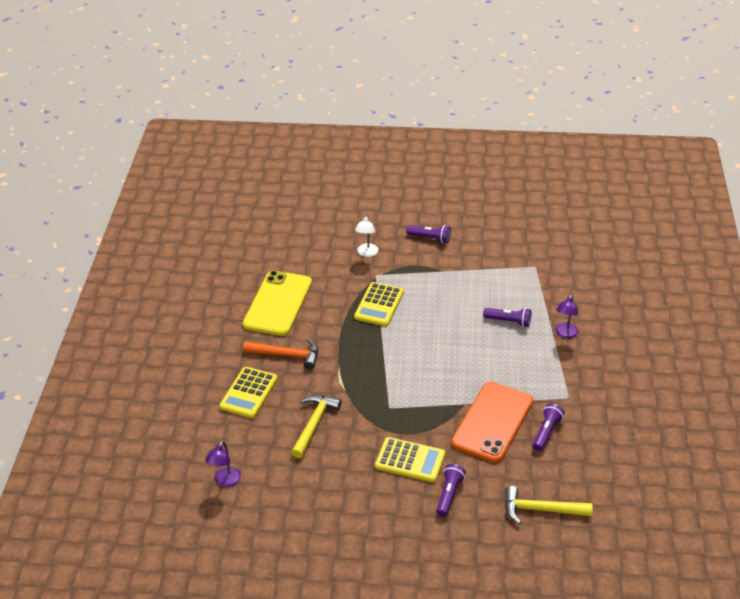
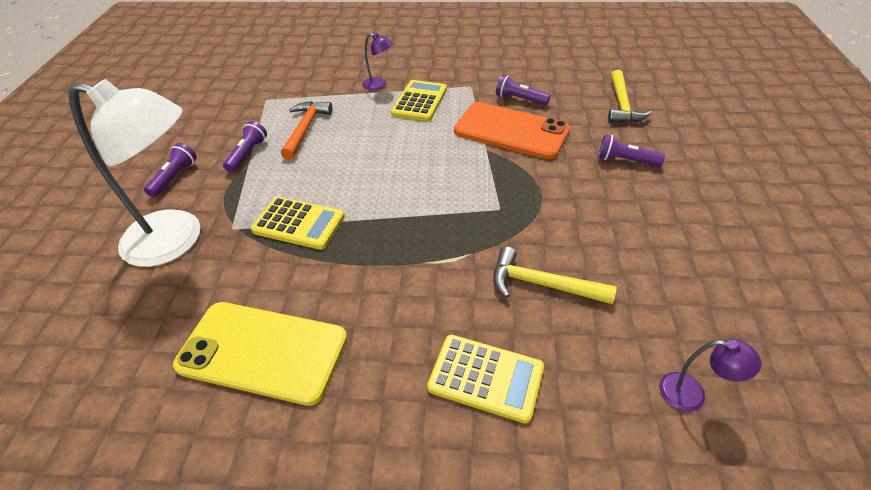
camera: 90 degrees left, 5 degrees up
orange hammer [243,339,318,369] -> orange hammer moved to [281,101,332,160]
white lamp [355,215,378,257] -> white lamp [68,79,200,267], size x2.39
yellow calculator [375,437,445,483] -> yellow calculator moved to [391,80,447,122]
purple flashlight [483,308,531,327] -> purple flashlight moved to [223,121,267,172]

